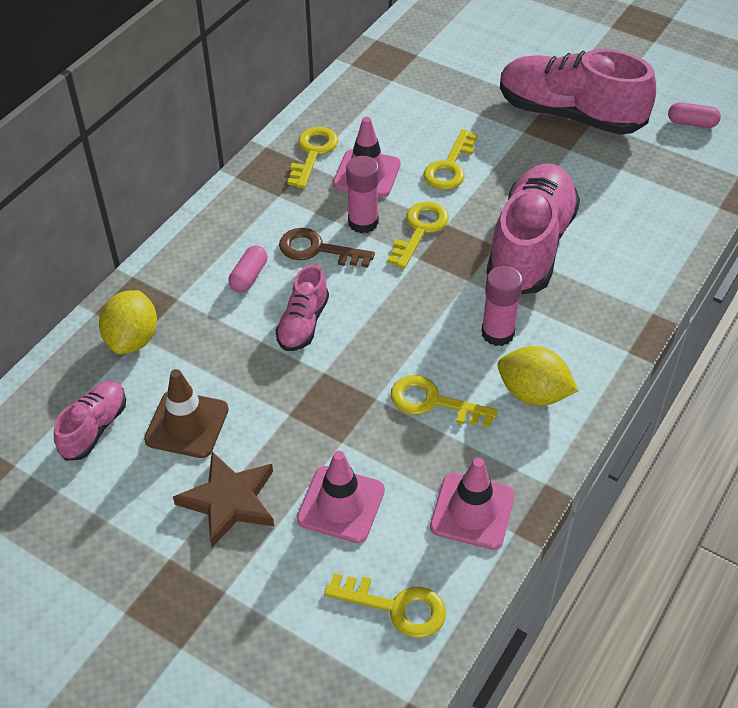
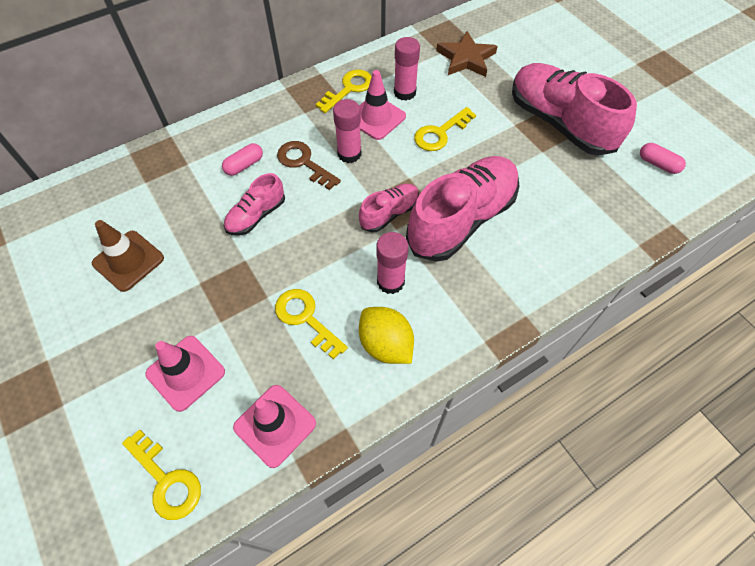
camera: 25 degrees right, 10 degrees up
pink shoe [54,381,126,461] -> pink shoe moved to [359,183,419,232]
yellow lemon [99,290,157,354] -> none
brown star [173,452,274,547] -> brown star moved to [436,31,498,77]
yellow key [388,202,449,269] -> none
none -> pink glue stick [394,37,420,101]

